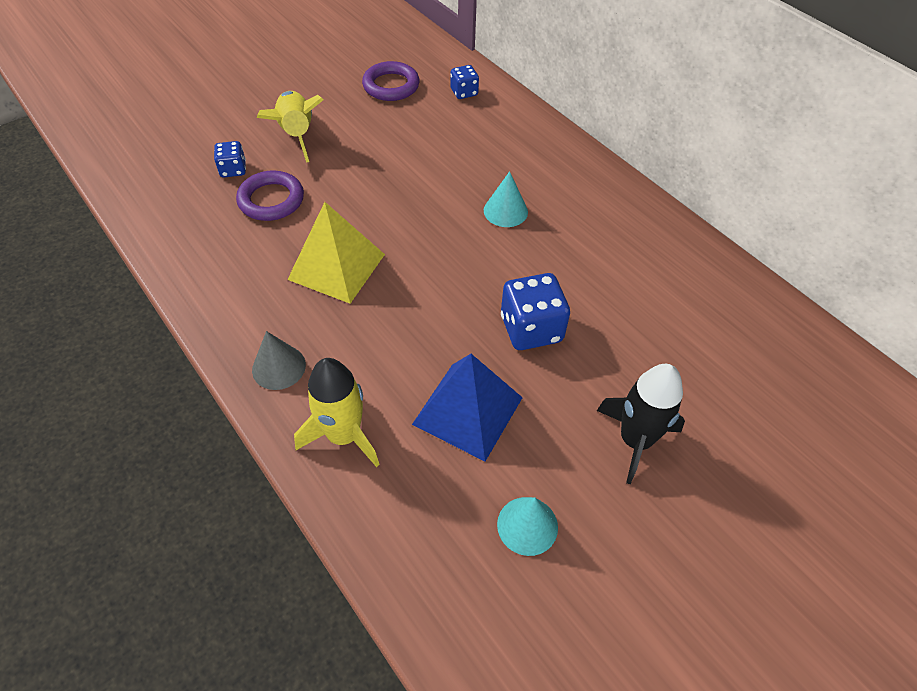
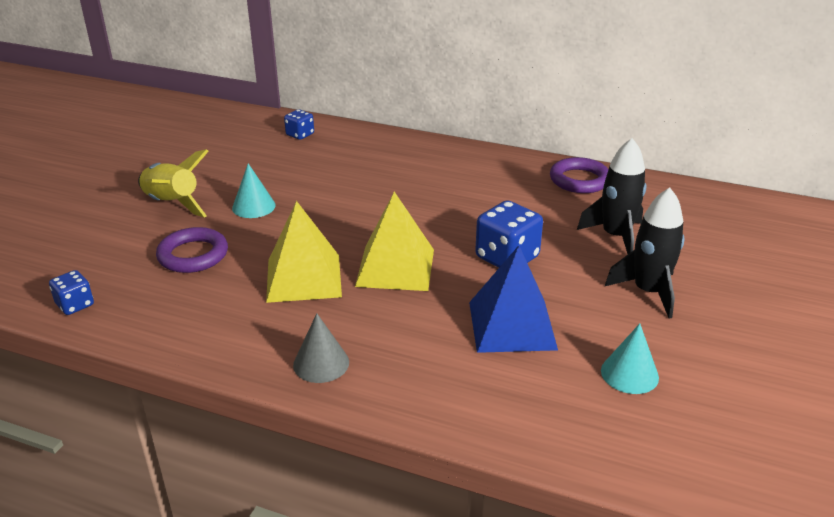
camera: 30 degrees left, 20 degrees down
blue dice [214,141,246,177] -> blue dice moved to [49,270,94,315]
yellow rocket [294,358,380,467] -> none
purple ring [362,61,420,101] -> purple ring moved to [550,157,608,193]
turquoise cone [484,171,528,227] -> turquoise cone moved to [232,163,276,218]
none -> yellow pyramid [355,191,434,291]
none -> black rocket [577,138,647,254]

